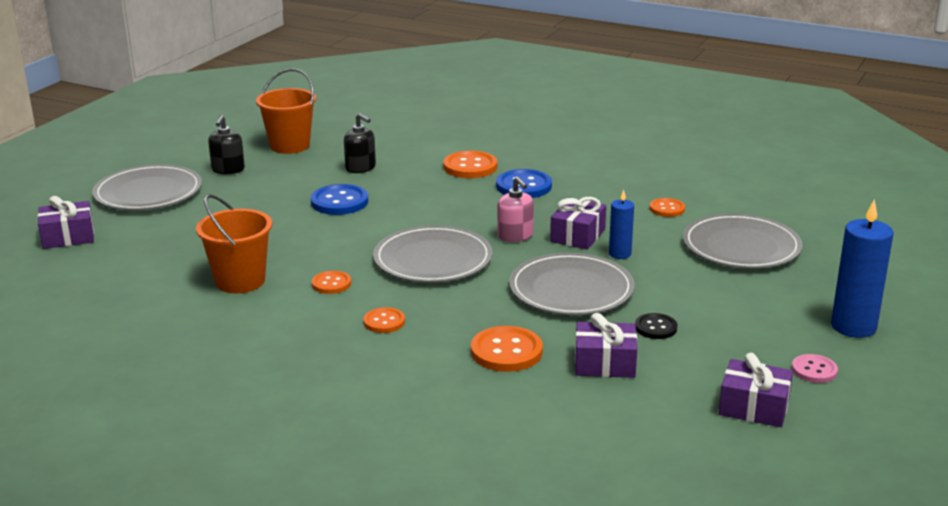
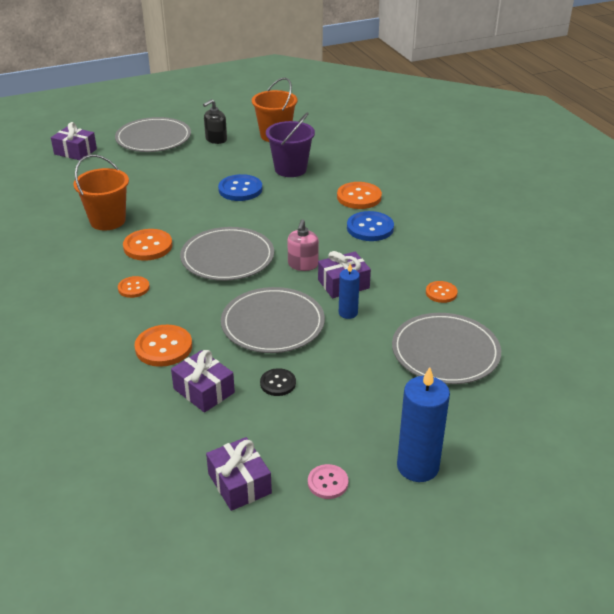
camera: 40 degrees right, 10 degrees up
orange button [312,271,351,294] -> orange button [123,229,172,261], size x1.66
black soap dispenser [344,113,376,173] -> purple bucket [266,112,315,177]

